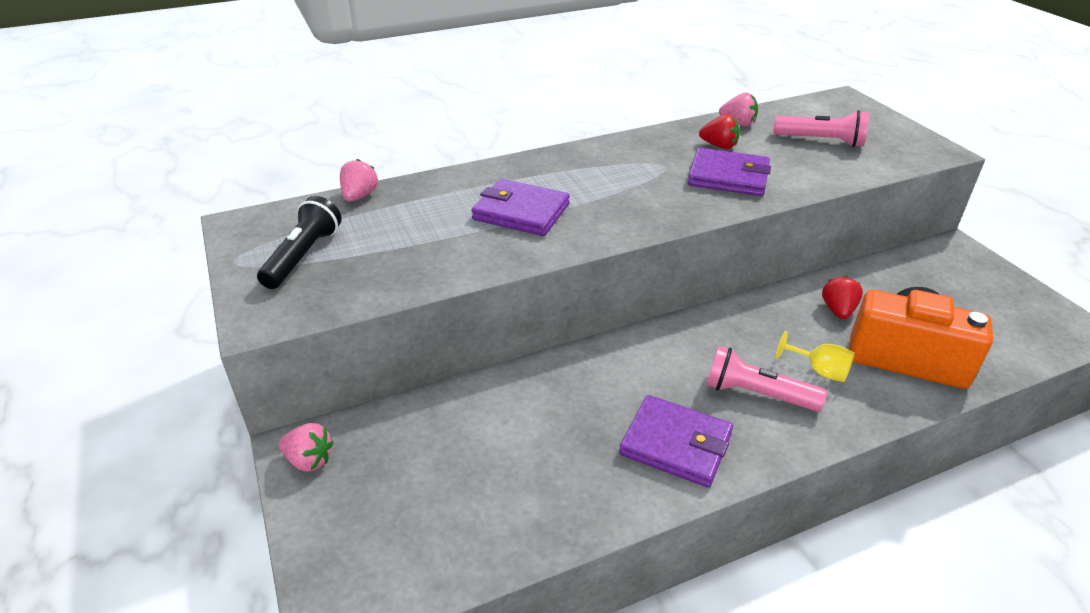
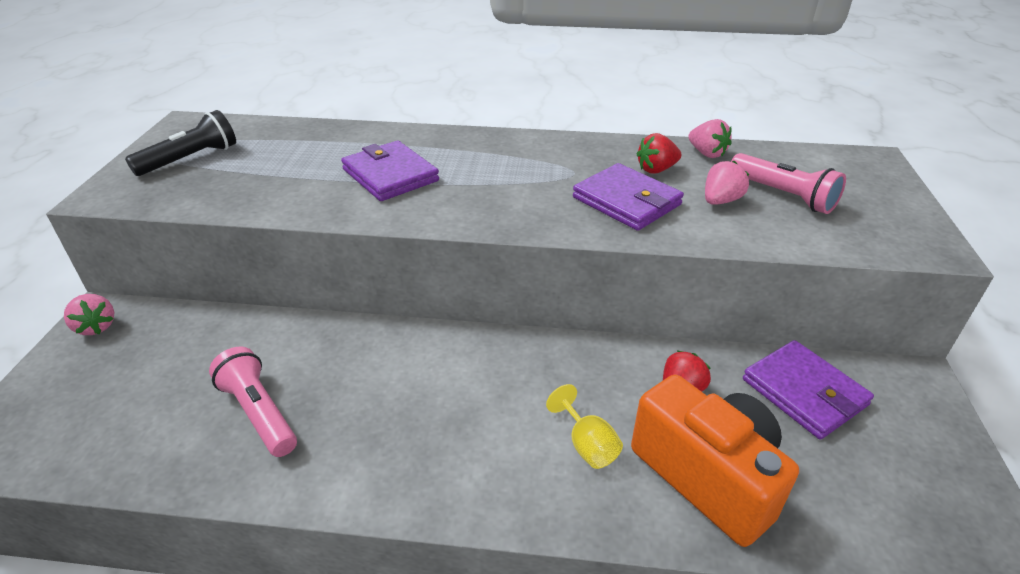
camera: 30 degrees right, 0 degrees up
pink strawberry [340,159,378,202] -> pink strawberry moved to [705,161,749,205]
purple wallet [619,395,733,488] -> purple wallet moved to [743,340,874,439]
red strawberry [699,114,740,149] -> red strawberry turned 105 degrees clockwise [636,133,681,173]
pink flashlight [706,346,827,412] -> pink flashlight moved to [209,347,297,457]

